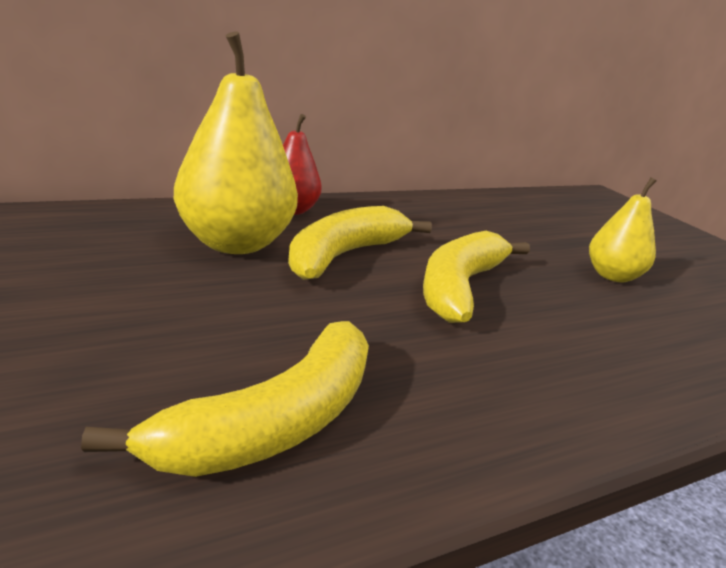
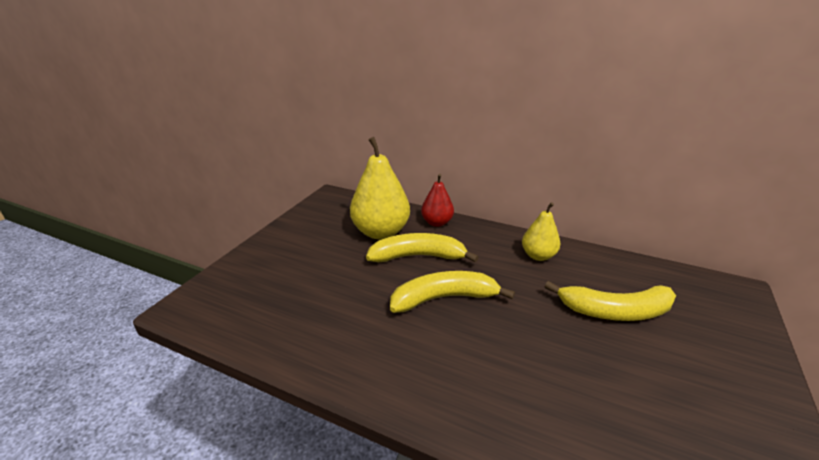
camera: 55 degrees right, 5 degrees up
yellow banana [81,321,369,477] -> yellow banana moved to [545,281,676,321]
yellow pear [589,177,656,282] -> yellow pear moved to [522,202,561,261]

